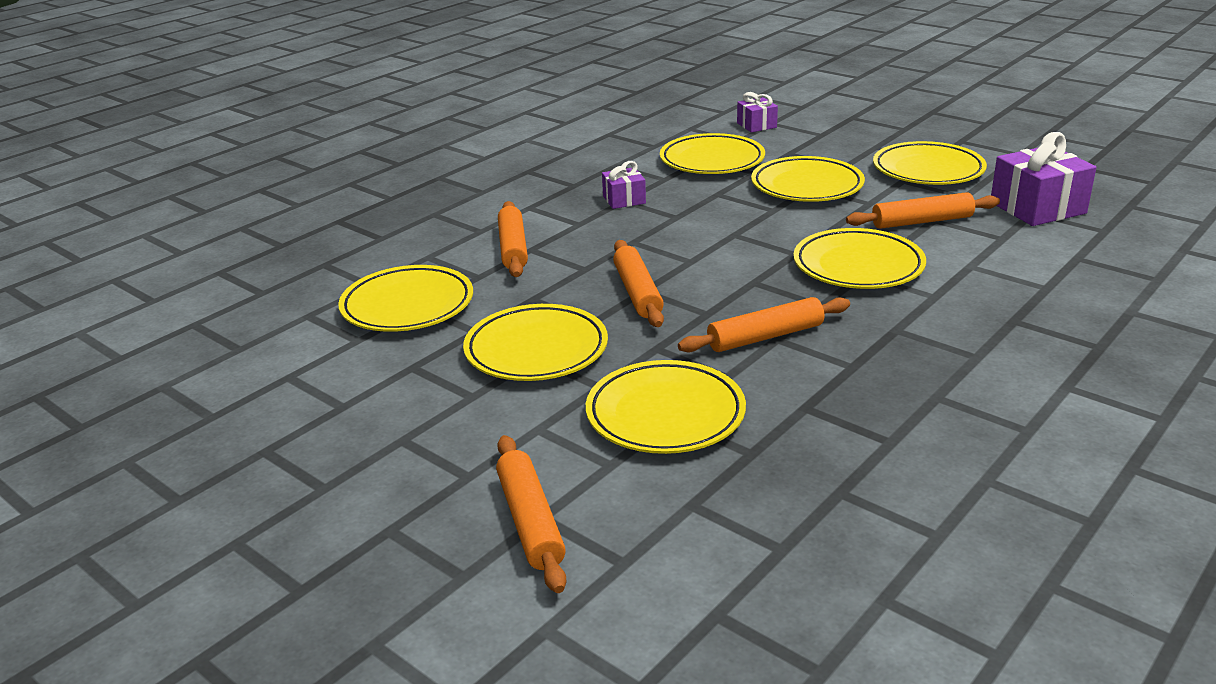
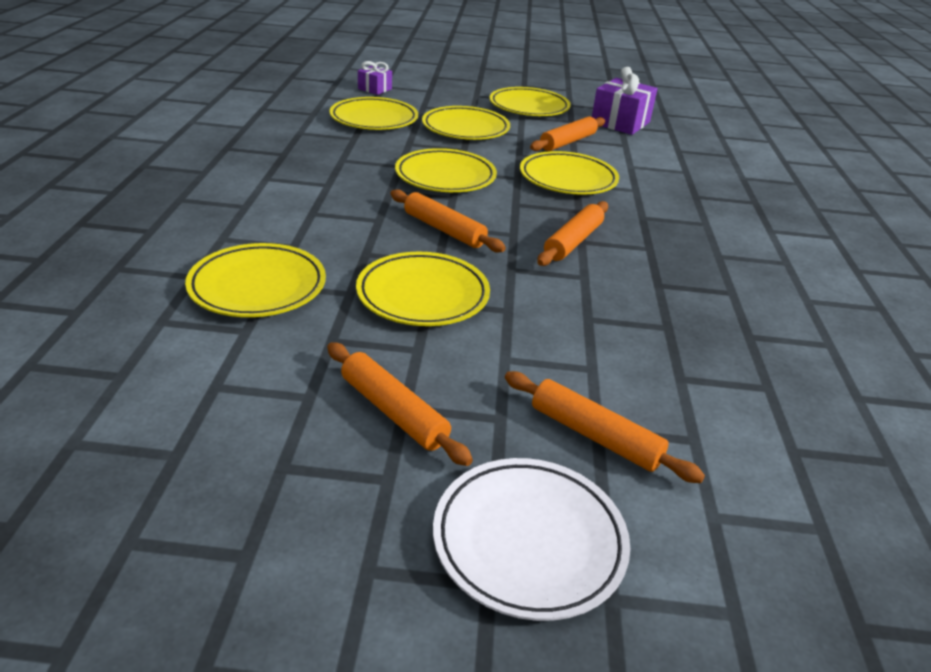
camera: 40 degrees left, 5 degrees up
orange rolling pin [498,201,528,277] -> orange rolling pin moved to [327,342,473,466]
yellow plate [586,360,746,454] -> yellow plate moved to [395,148,497,192]
purple gift [602,161,646,209] -> none
none -> white plate [433,458,630,621]

